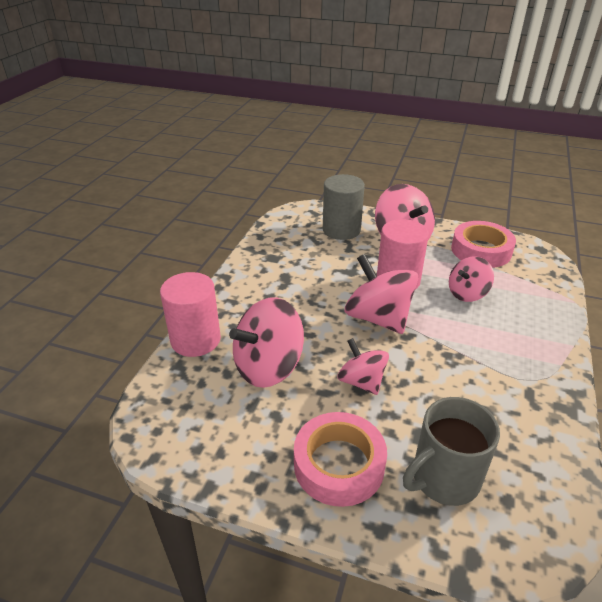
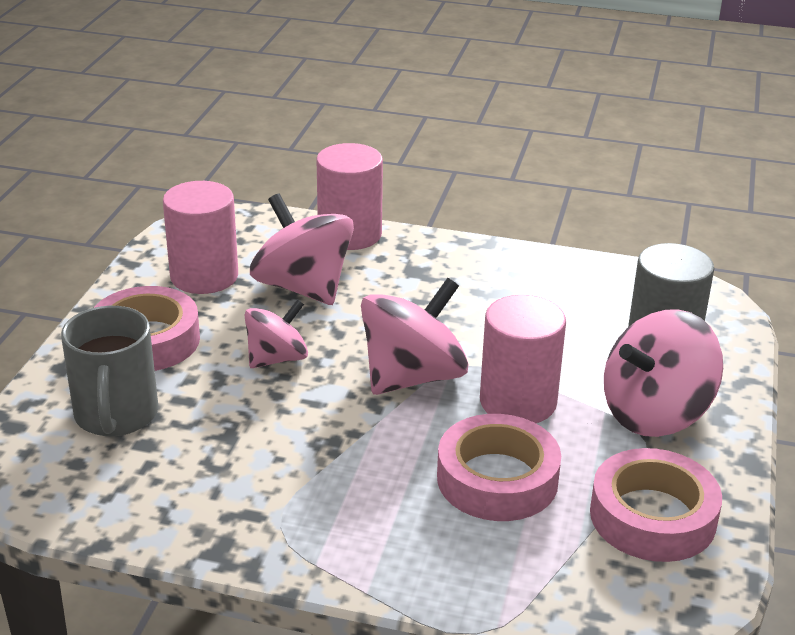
camera: 85 degrees right, 5 degrees down
grey mug [403,397,500,506] -> grey mug turned 150 degrees counterclockwise [61,306,159,436]
pink spinning top [449,256,494,302] -> pink tape [437,414,561,521]
none -> pink cylinder [163,181,238,294]

